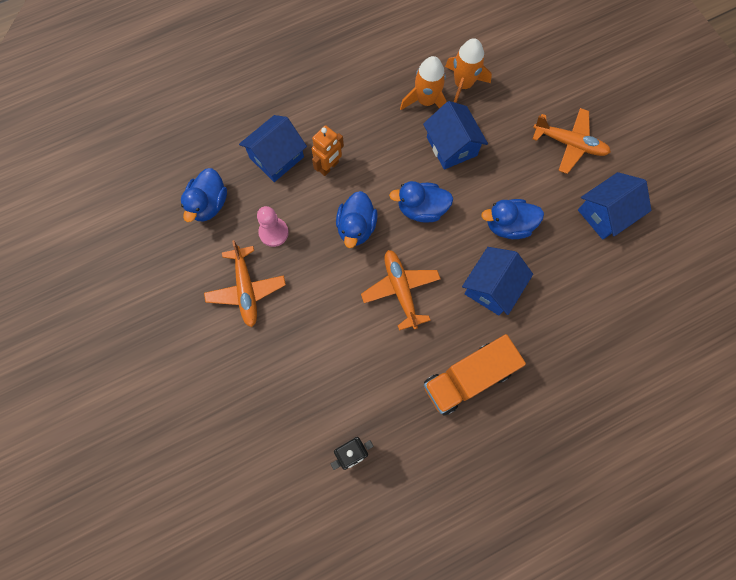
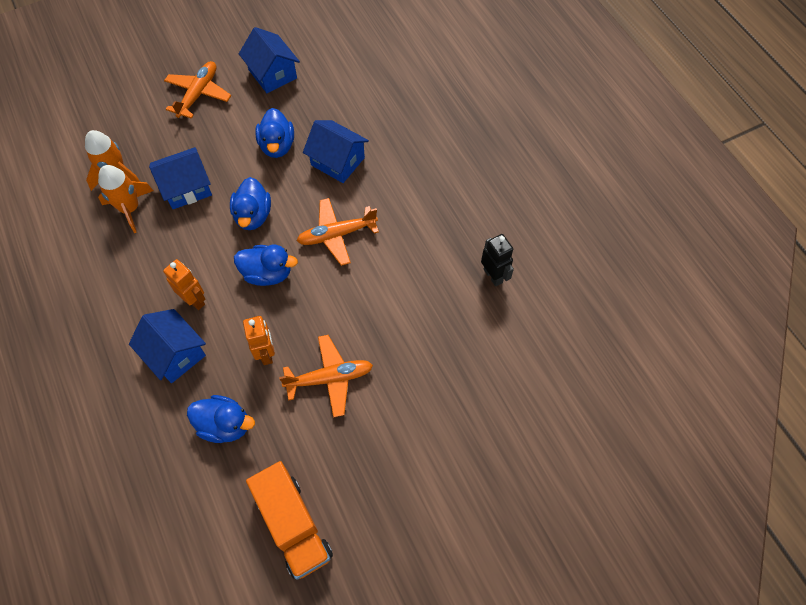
camera: 90 degrees left, 10 degrees down
pink pawn [257,206,289,247] -> orange robot [243,316,275,365]
orange truck [424,334,526,415] -> orange truck moved to [246,461,333,580]

